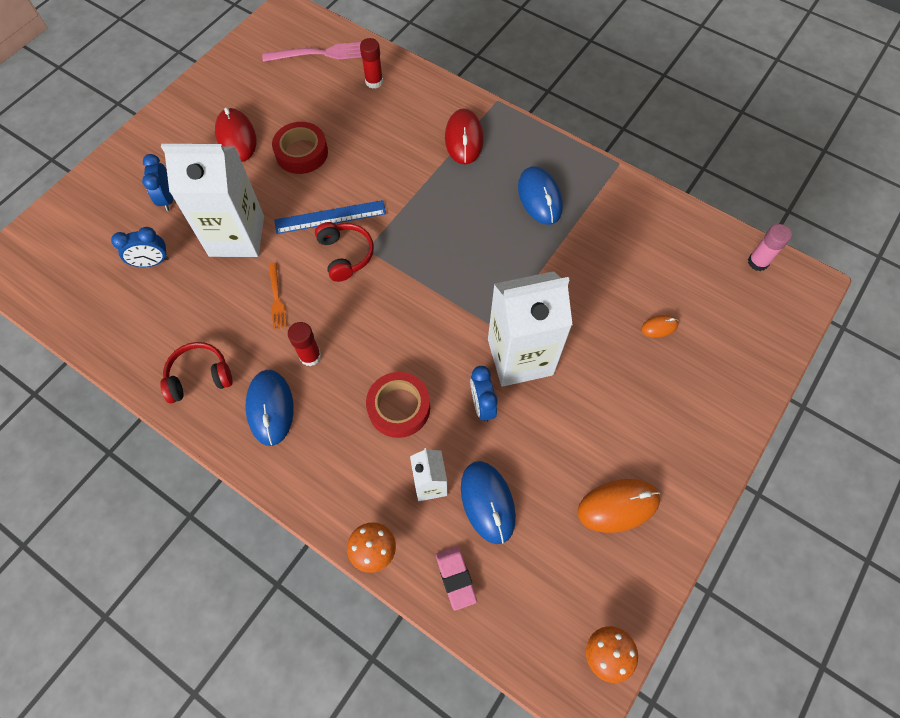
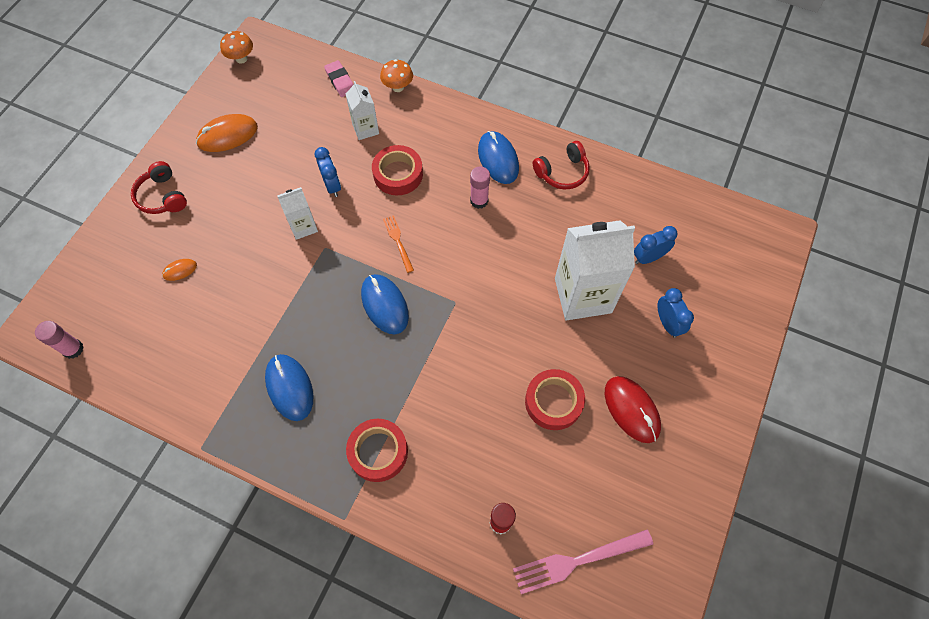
camera: 170 degrees right, 0 degrees up
orange fork [269,263,287,330] -> orange fork moved to [383,215,414,273]
blue ruler [274,200,386,234] -> none
red glue stick [288,322,321,366] -> pink glue stick [470,166,490,209]
red headphones [315,222,374,282] -> red headphones moved to [131,161,187,214]
red mouse [445,108,484,164] -> red tape [346,419,408,482]
blue mouse [461,461,516,544] -> blue mouse moved to [361,274,409,334]
white carton [488,271,573,387] -> white carton [277,187,318,240], size x0.51

